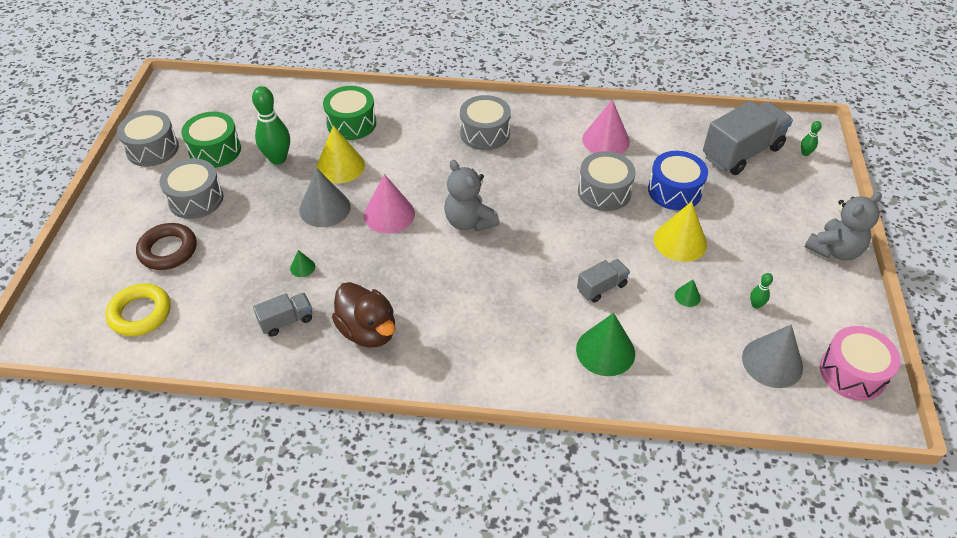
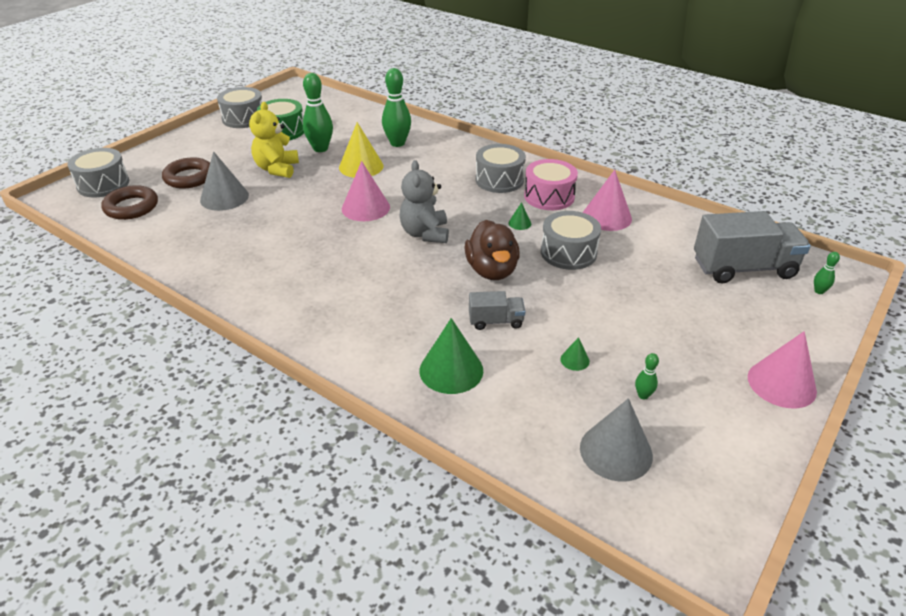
camera: 30 degrees right, 10 degrees down
yellow ring [106,283,171,336] -> brown ring [102,185,158,220]
grey drum [160,159,223,219] -> grey drum moved to [67,148,129,198]
grey truck [253,293,312,337] -> none
green cone [290,250,315,277] -> green cone moved to [509,202,531,230]
grey cone [299,168,351,227] -> grey cone moved to [200,151,249,211]
green drum [323,86,376,140] -> green bowling pin [382,68,411,147]
brown duck [332,282,395,348] -> brown duck moved to [464,220,520,280]
blue drum [648,151,708,210] -> none
yellow cone [654,201,707,262] -> none
grey teddy bear [804,192,882,260] -> pink cone [748,331,817,408]
pink drum [820,326,901,401] -> pink drum moved to [524,159,578,210]
none -> yellow teddy bear [249,102,299,178]

